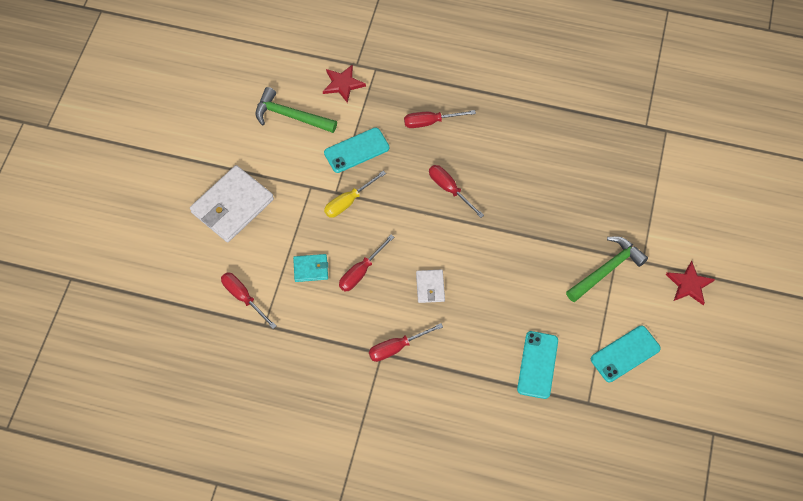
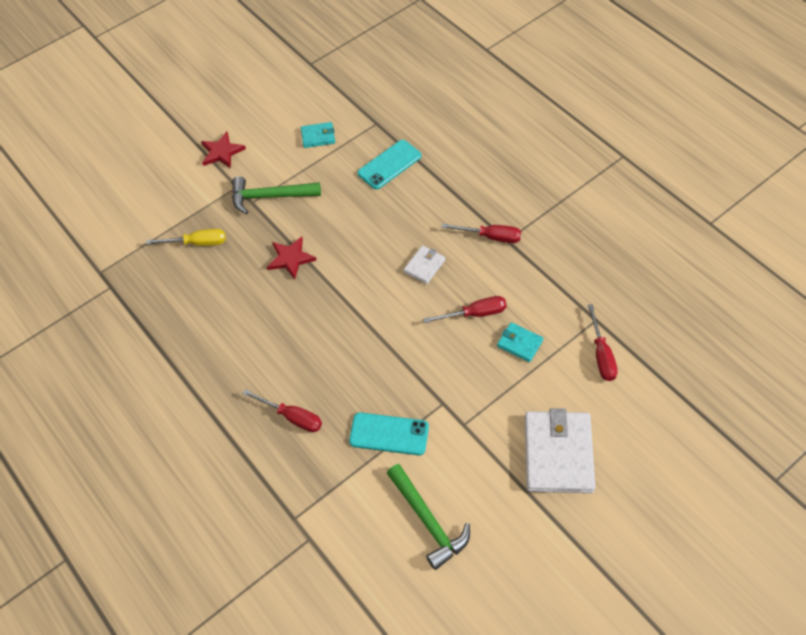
camera: 140 degrees left, 5 degrees down
white wallet [190,165,274,242] -> white wallet turned 75 degrees counterclockwise [525,408,595,493]
red star [323,64,366,103] -> red star moved to [267,236,316,279]
yellow screwdriver [324,171,386,218] -> yellow screwdriver moved to [146,229,226,246]
red screwdriver [429,165,484,218] -> none
turquoise phone [591,326,661,382] -> turquoise wallet [301,122,335,148]

